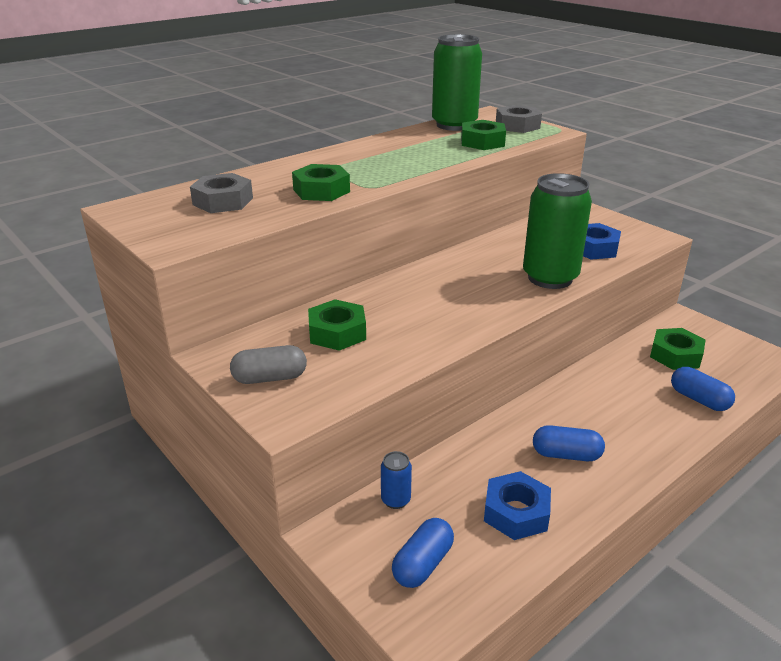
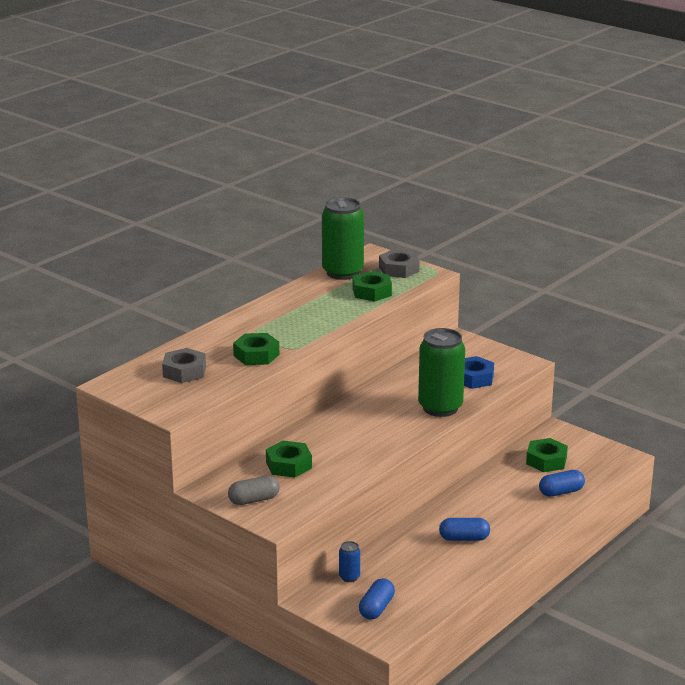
camera: 10 degrees left, 5 degrees down
blue nut [484,471,551,540] -> none
blue capsule [671,367,735,411] -> blue capsule turned 60 degrees counterclockwise [539,470,585,497]

